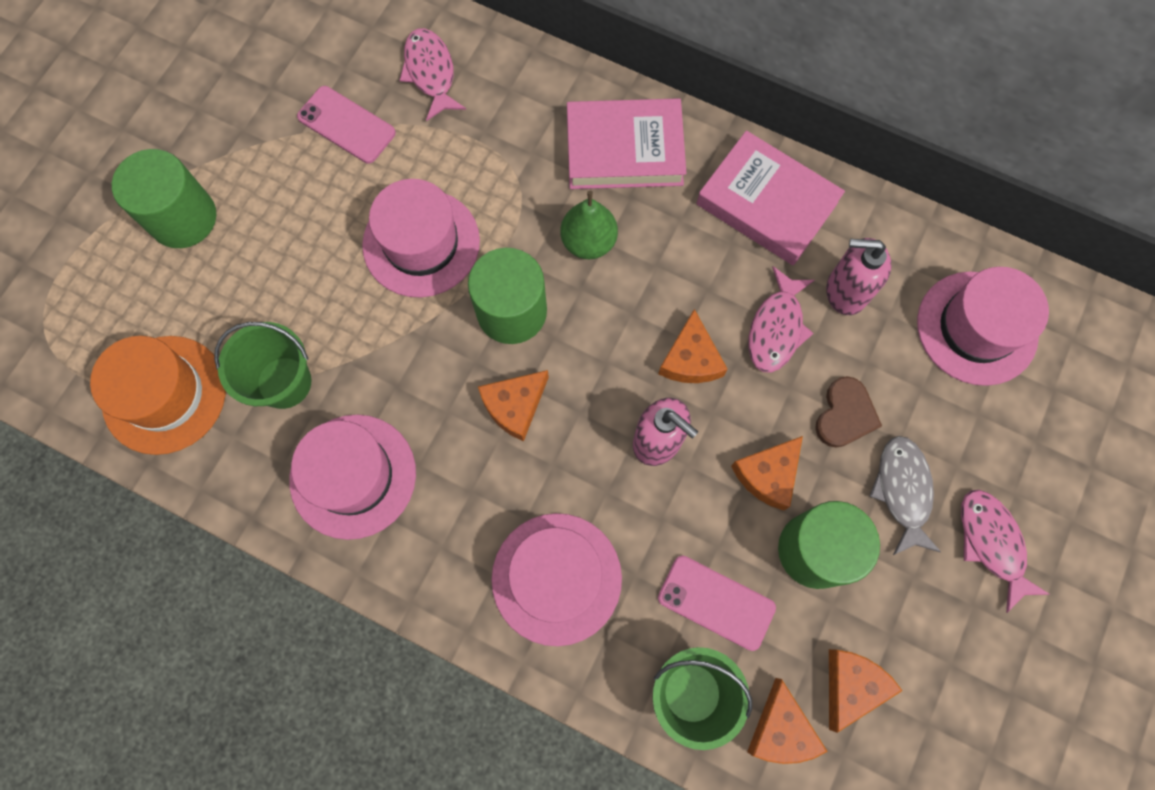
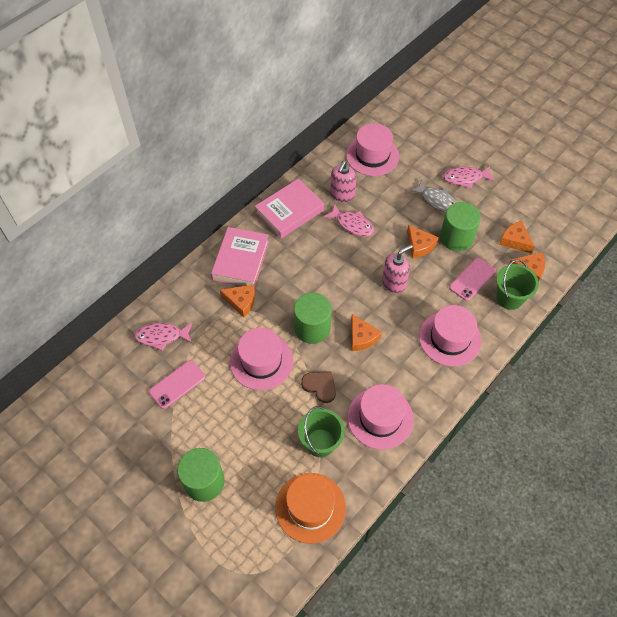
camera: 75 degrees left, 15 degrees down
green pear [560,191,618,259] -> none
orange cheese [658,309,728,383] -> orange cheese moved to [220,284,255,317]
brown heart [815,376,882,448] -> brown heart moved to [301,371,336,403]
grey fish [870,436,941,555] -> grey fish turned 150 degrees counterclockwise [410,179,457,213]

